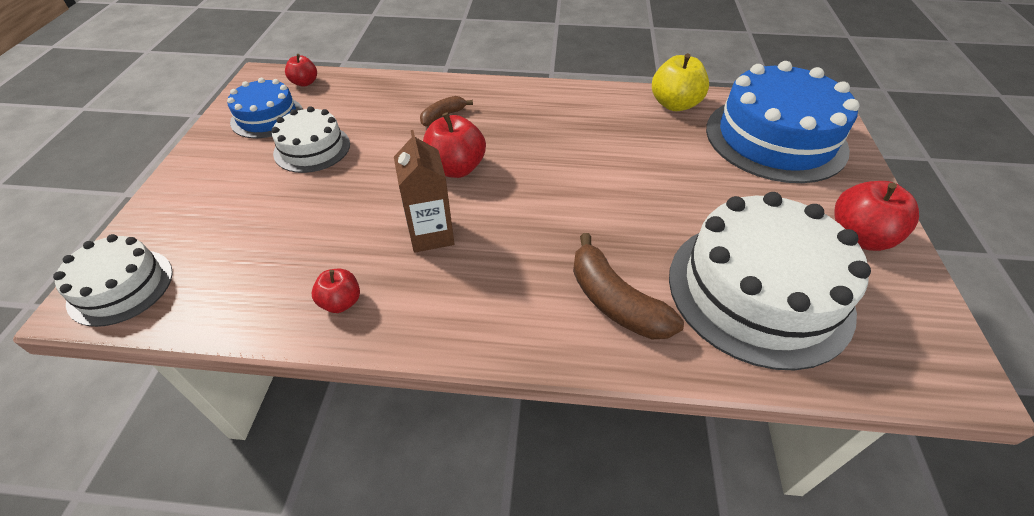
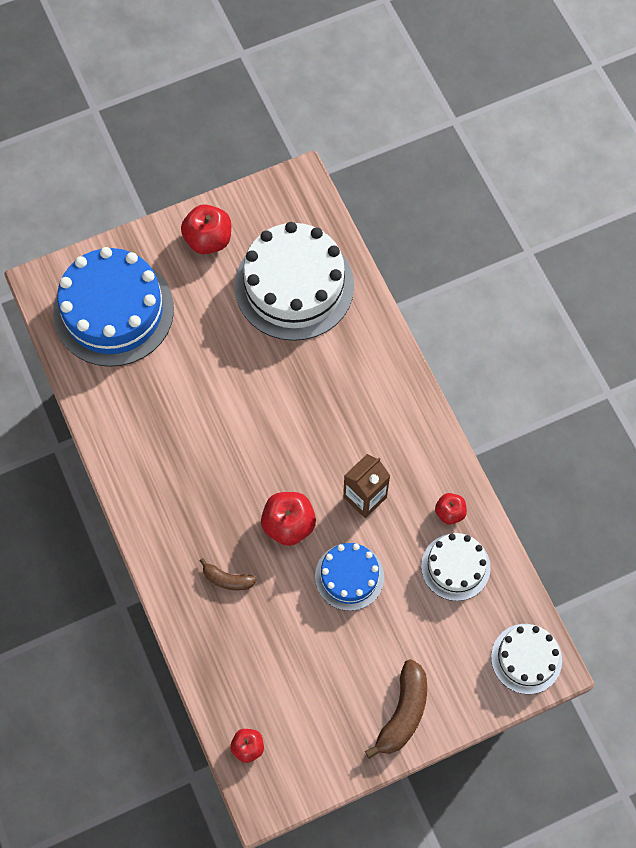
camera: 120 degrees left, 20 degrees up
blue cake [227,78,303,138] -> blue cake moved to [315,543,384,611]
white cake [271,106,350,173] -> white cake moved to [421,533,491,601]
brown banana [573,233,684,339] -> brown banana moved to [365,659,427,759]
yellow apple [652,53,709,111] -> none

